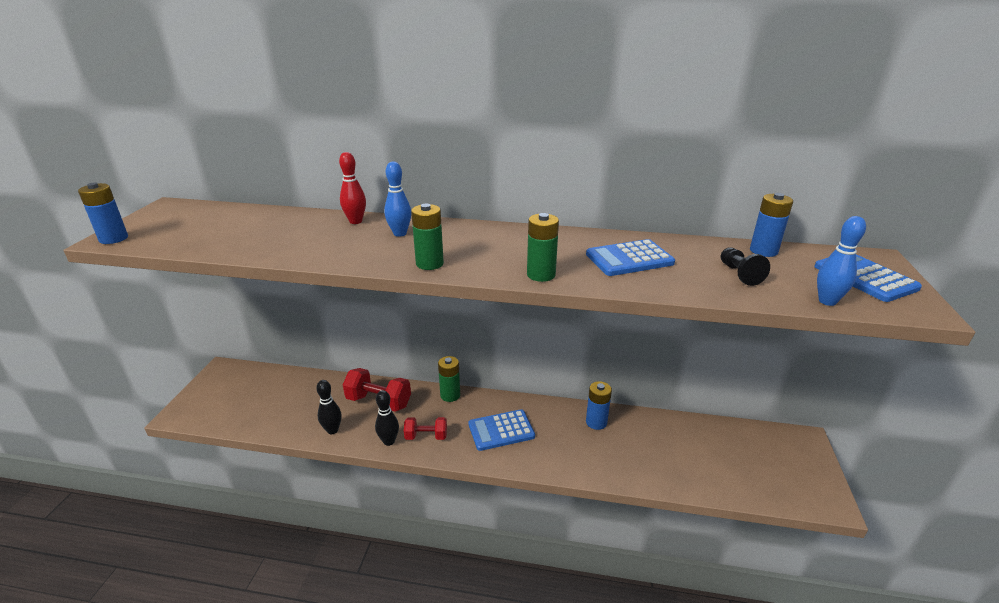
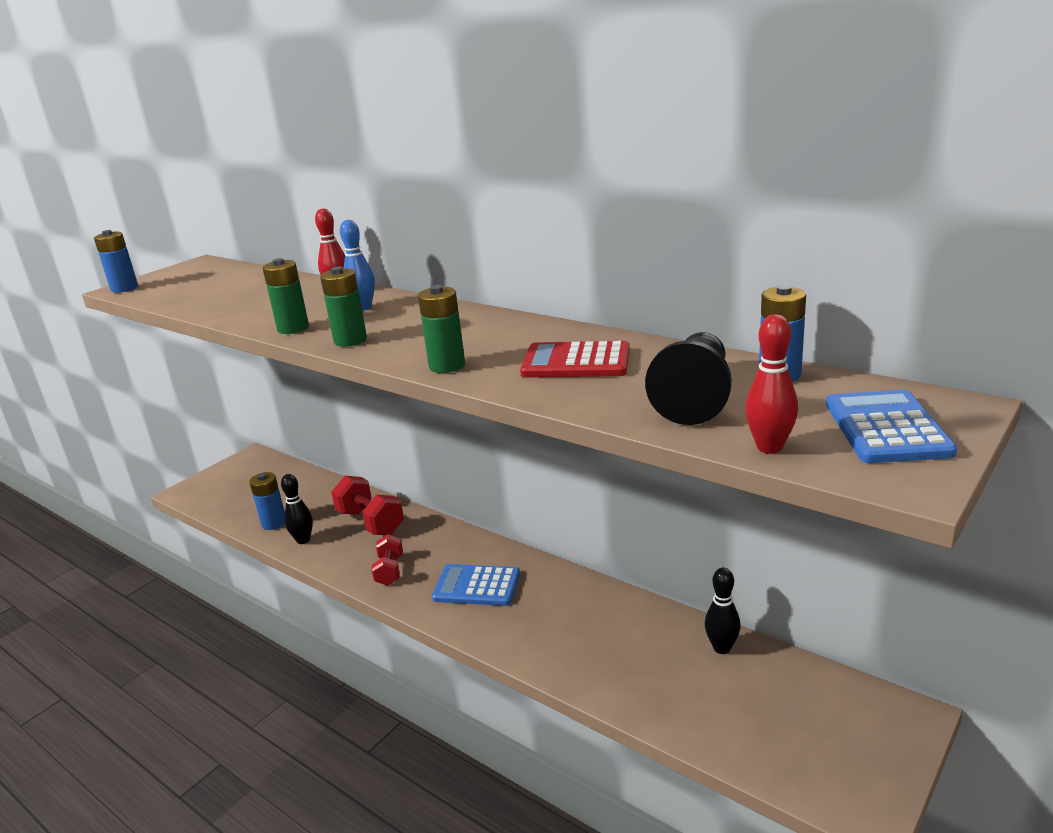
camera: 30 degrees right, 5 degrees down
black bowling pin [375,390,399,446] -> black bowling pin moved to [705,568,741,654]
red dumbbell [404,417,447,440] -> red dumbbell turned 60 degrees clockwise [371,534,403,586]
green battery [438,356,460,402] -> green battery moved to [263,258,309,334]
blue calculator [586,239,675,276] -> red calculator [520,341,630,378]
blue battery [586,381,612,430] -> blue battery moved to [249,472,285,530]
black pawn [720,248,770,286] -> black pawn [645,332,732,425], size x1.73
blue bowling pin [817,216,866,306] -> red bowling pin [745,314,798,454]

